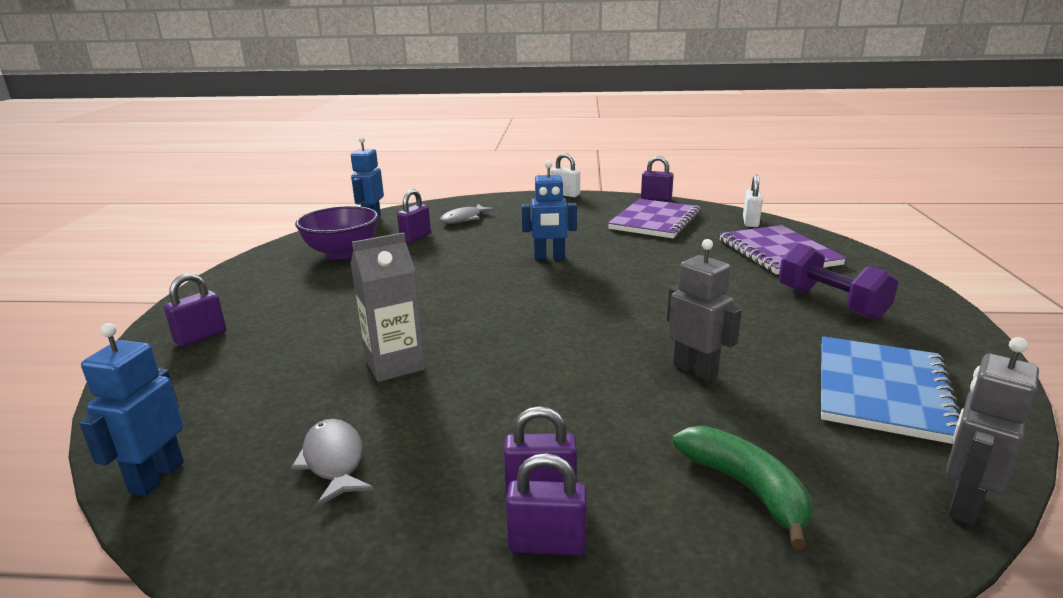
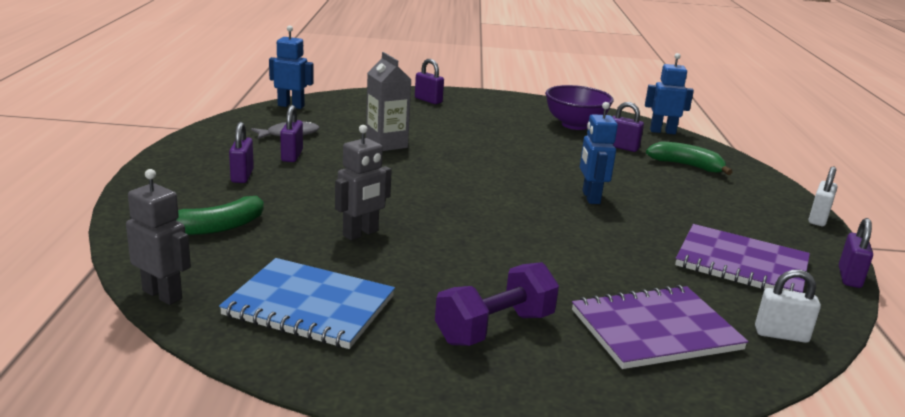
camera: 85 degrees right, 0 degrees up
grey fish [440,204,496,224] -> green banana [646,141,732,175]
purple padlock [506,453,587,556] -> purple padlock moved to [280,105,303,162]

